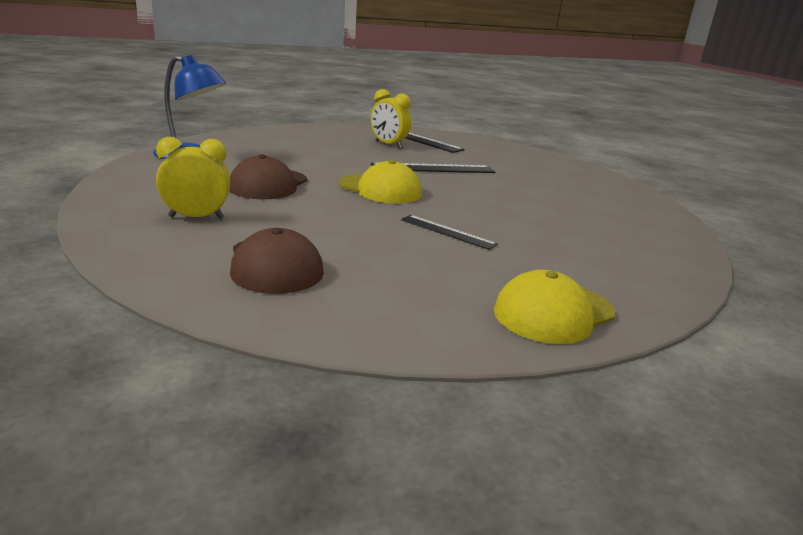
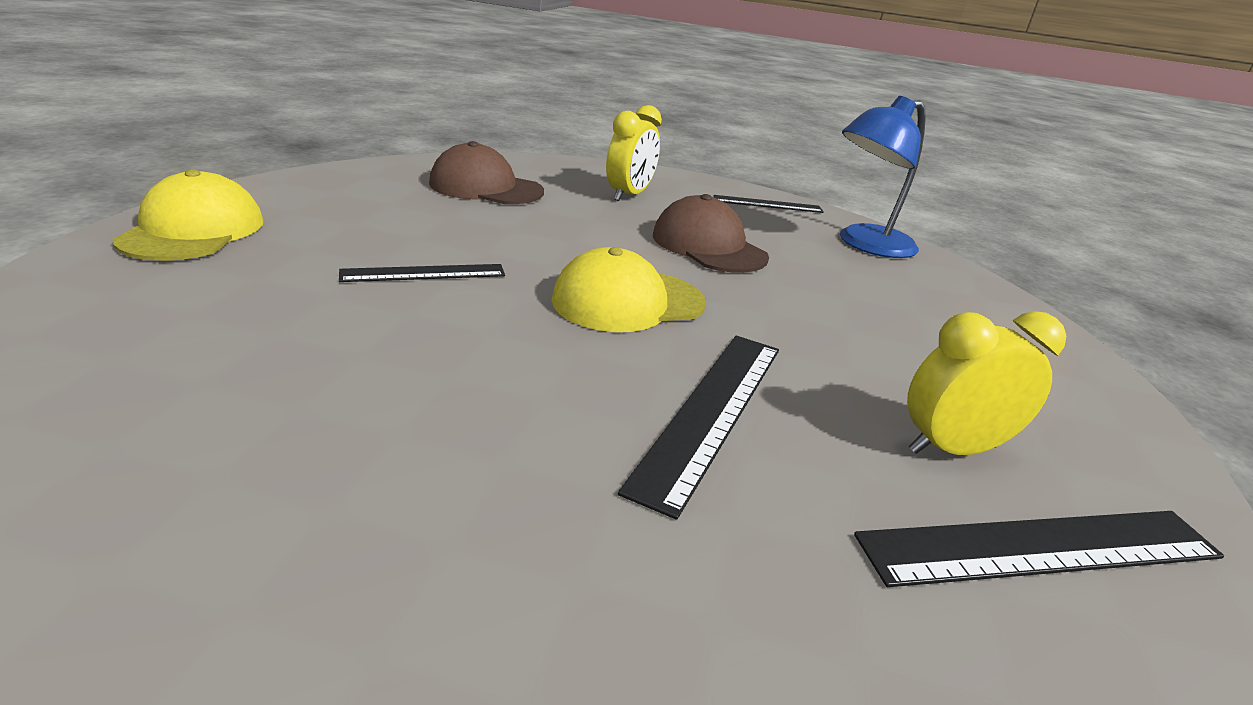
camera: 125 degrees right, 5 degrees up
none -> black ruler [714,195,824,213]

